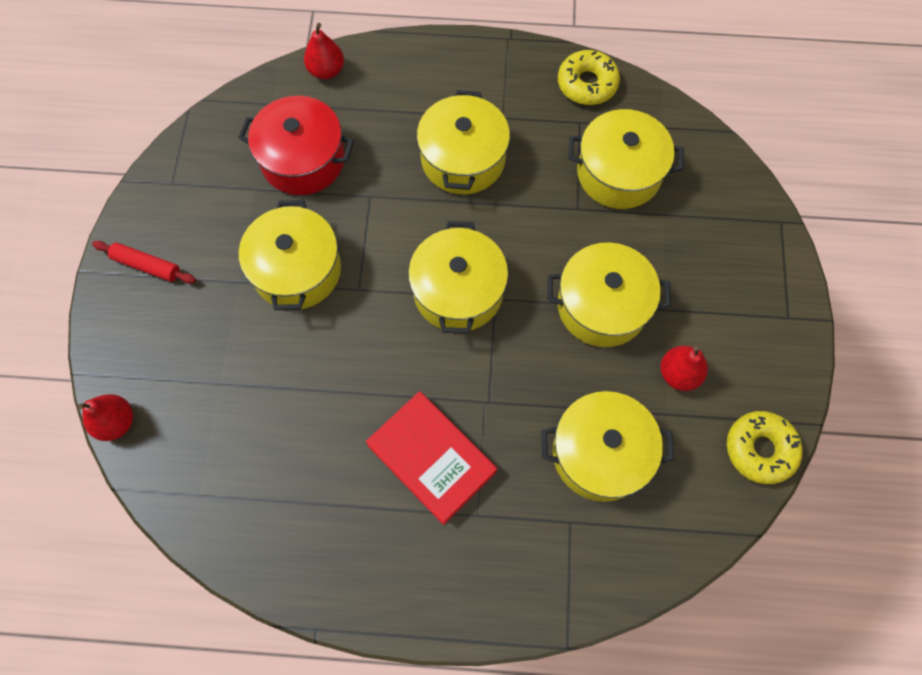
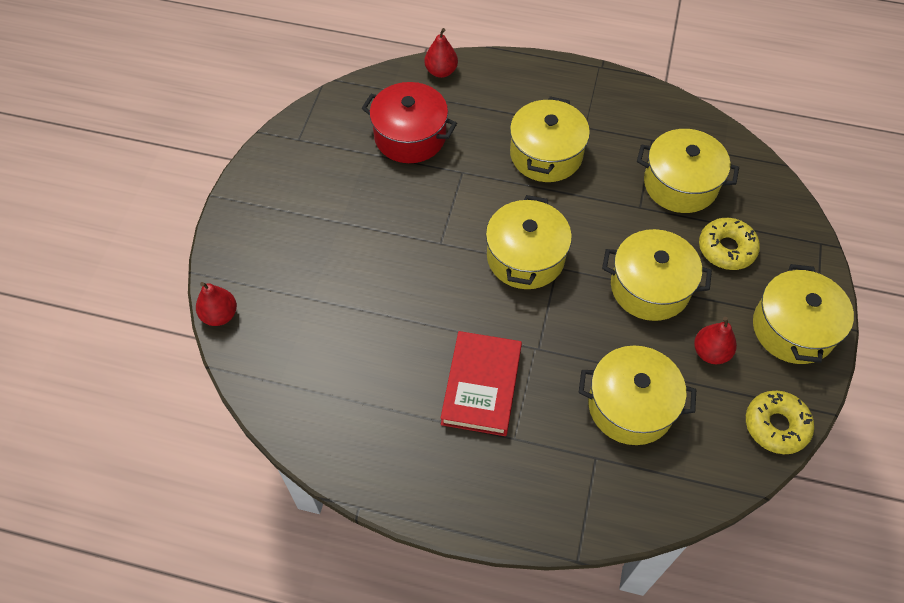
camera: 10 degrees right, 10 degrees down
red rolling pin [92,241,196,284] -> none
yellow pot [239,200,341,310] -> yellow pot moved to [753,264,854,364]
red book [366,391,497,525] -> red book turned 45 degrees clockwise [441,331,522,436]
yellow donut [558,50,620,105] -> yellow donut moved to [699,218,760,270]

